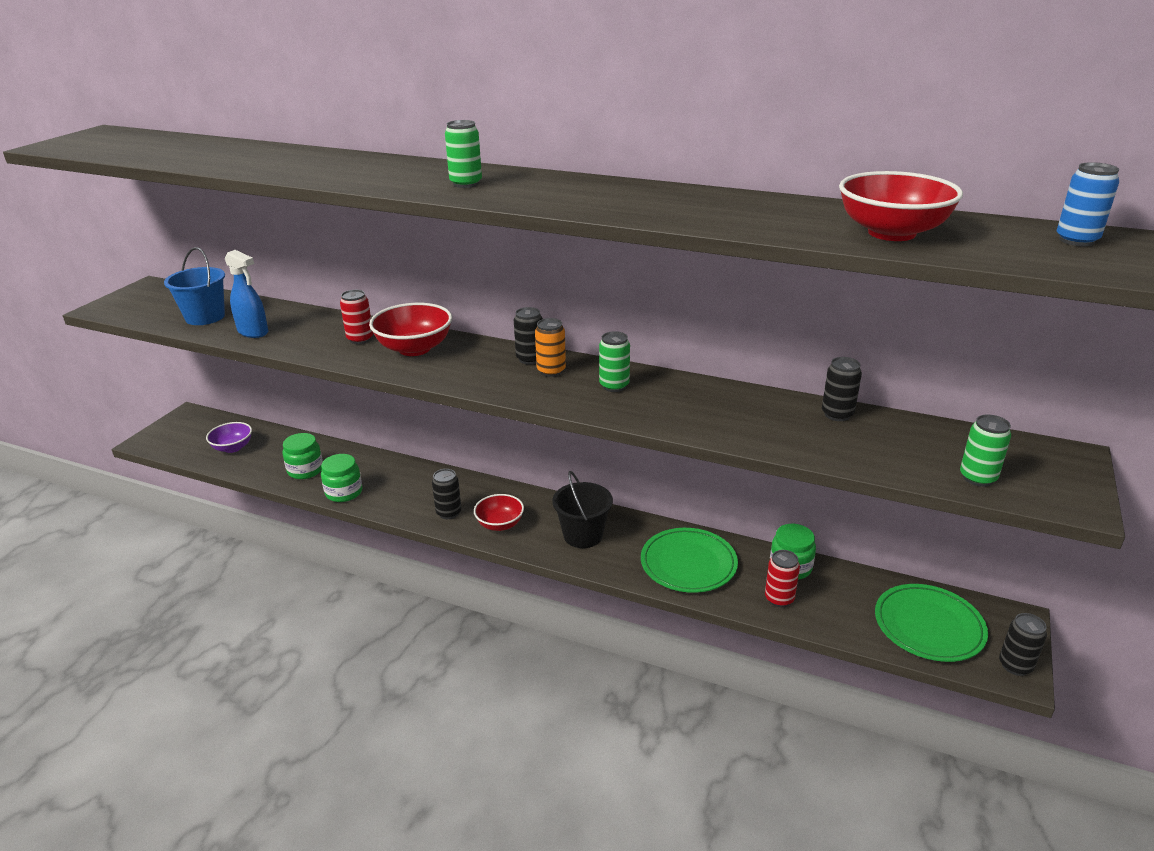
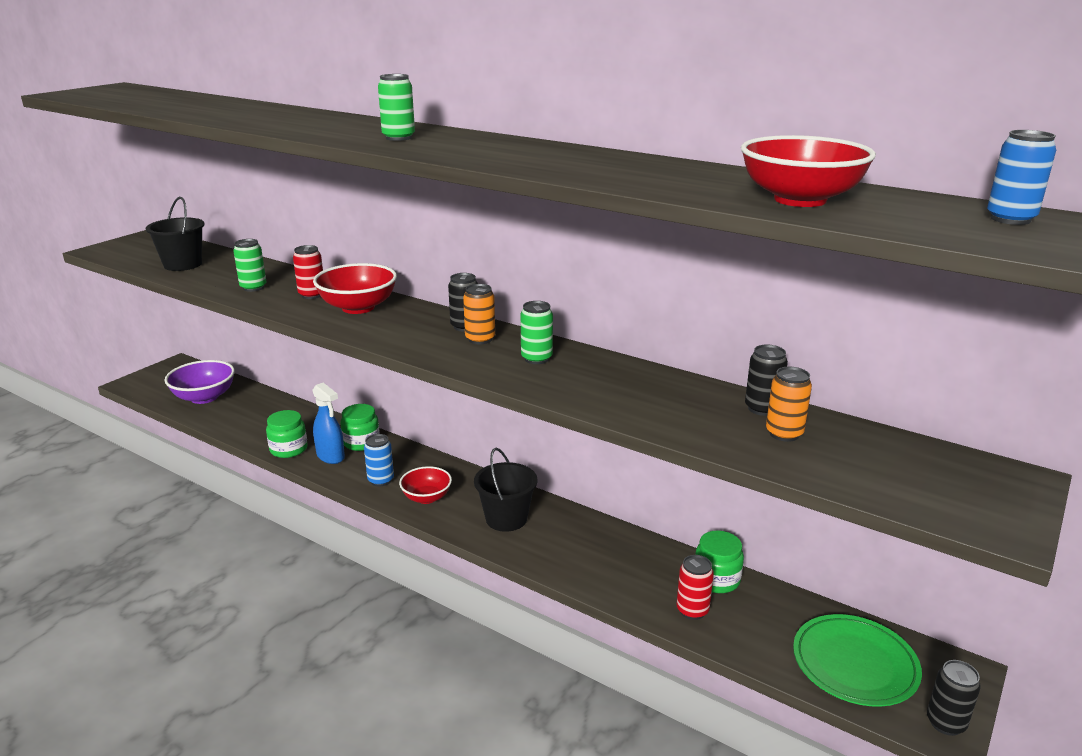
camera: 10 degrees right, 5 degrees down
blue bucket [164,247,225,325] -> black bucket [146,197,204,271]
purple bowl [206,422,252,453] -> purple bowl [165,360,235,404], size x1.54
blue spray bottle [225,250,269,338] -> blue spray bottle moved to [312,383,345,464]
green jar [282,433,323,479] -> green jar moved to [341,404,380,451]
black can [432,469,462,519] -> blue can [364,434,394,487]
green plate [641,528,738,593] -> none
green can [960,415,1011,487] -> green can moved to [233,239,266,292]
none -> orange can [766,367,812,442]

